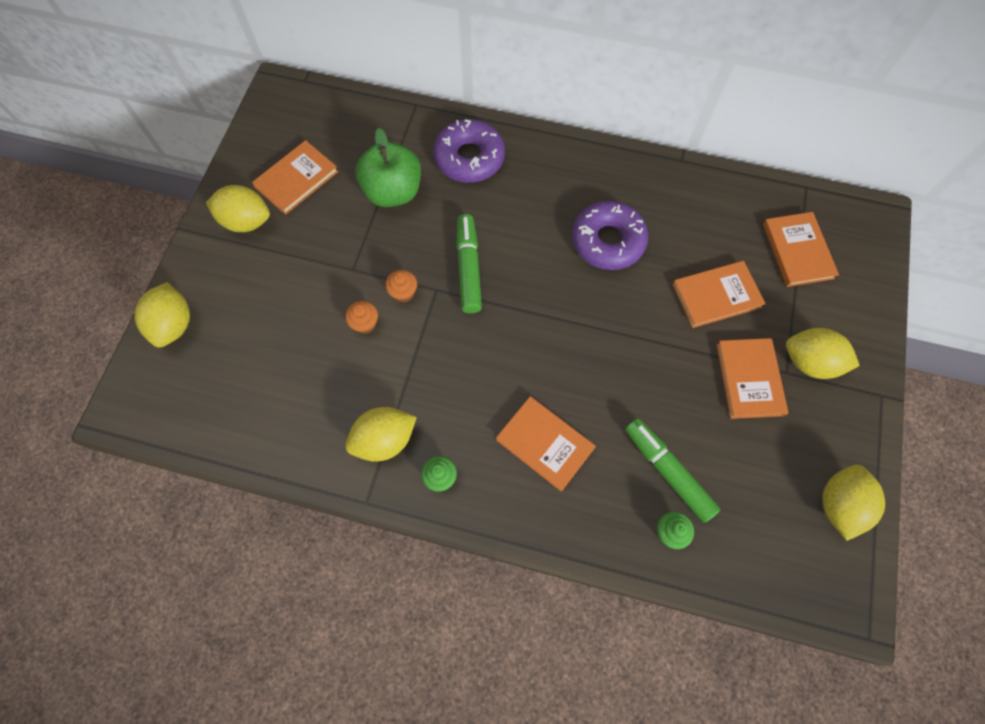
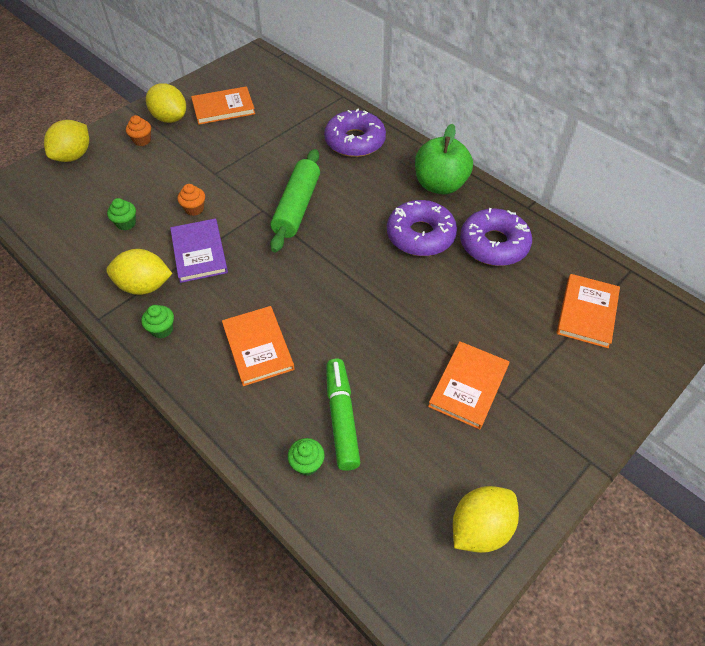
camera: 30 degrees right, 15 degrees down
green apple [355,128,421,207] -> green apple moved to [415,124,473,194]
orange cupcake [385,270,417,302] -> orange cupcake moved to [126,115,151,146]
green marker [456,214,482,313] -> green rolling pin [270,149,320,252]
orange book [672,261,766,328] -> none
yellow lemon [786,328,860,379] -> none
none -> green cupcake [107,198,136,231]
none -> purple book [170,219,228,283]
none -> purple donut [460,208,532,266]

